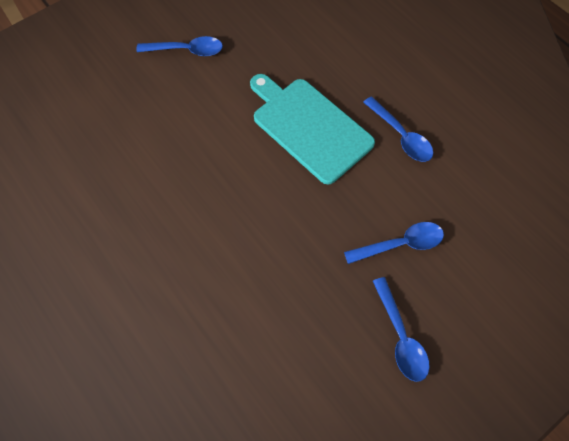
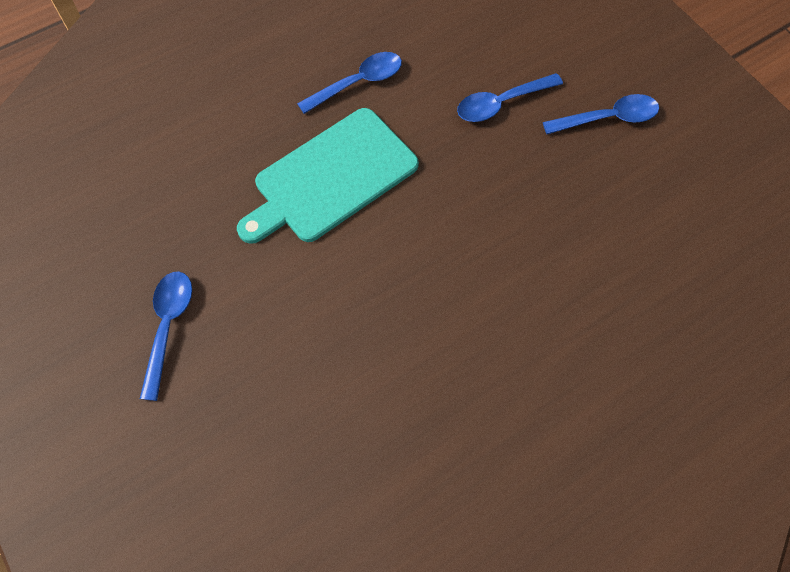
camera: 85 degrees left, 0 degrees up
blue spoon [344,222,444,264] -> blue spoon turned 105 degrees counterclockwise [457,73,563,122]

